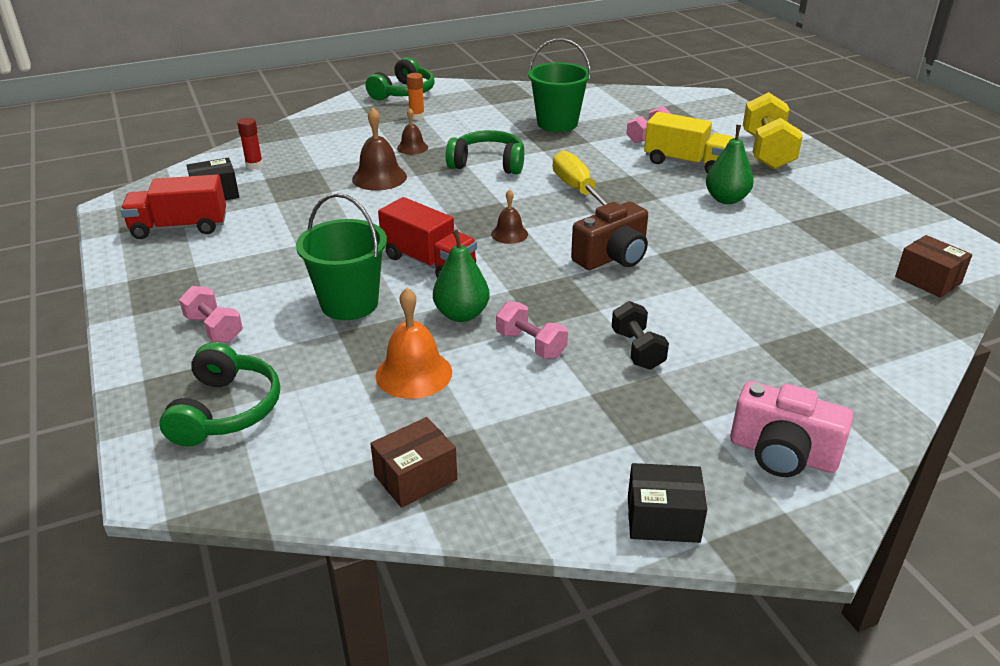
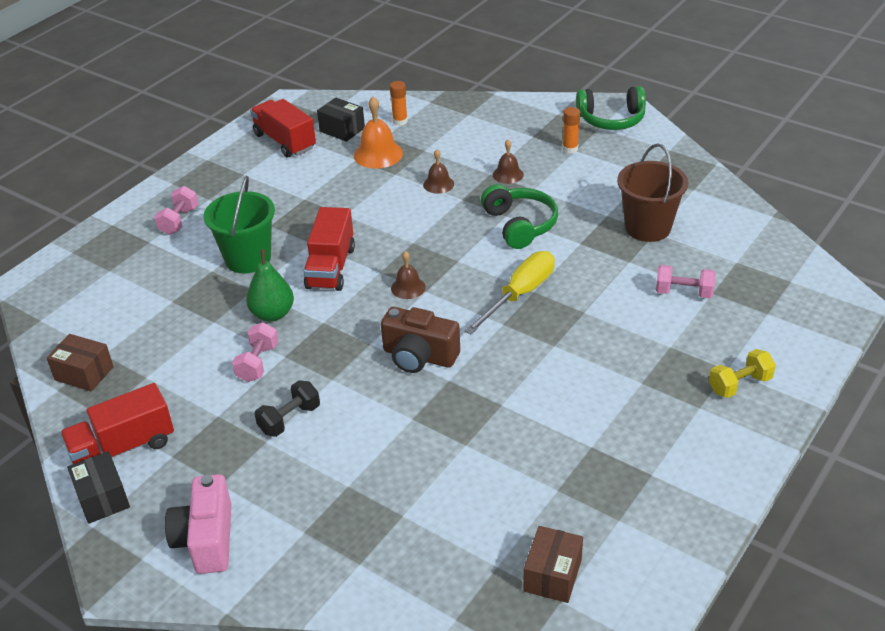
camera: 60 degrees right, 5 degrees up
green headphones [159,342,280,447] -> none
red glue stick [237,118,263,169] -> orange glue stick [390,81,408,126]
brown bell [352,108,407,191] -> brown bell [423,149,454,194], size x0.61
orange bell [376,288,452,399] -> orange bell moved to [354,96,403,169]
green bucket [528,38,591,132] -> brown bucket [617,144,688,242]
yellow truck [644,112,733,174] -> none
green pear [706,125,754,204] -> none
yellow dumbbell [743,92,803,169] -> yellow dumbbell [709,349,776,398], size x0.58
none -> red truck [60,383,174,464]

